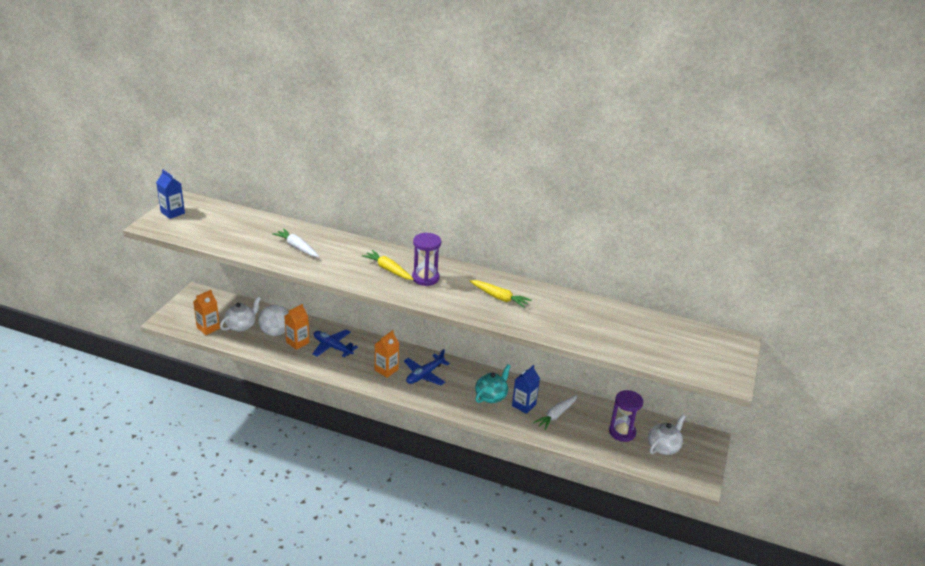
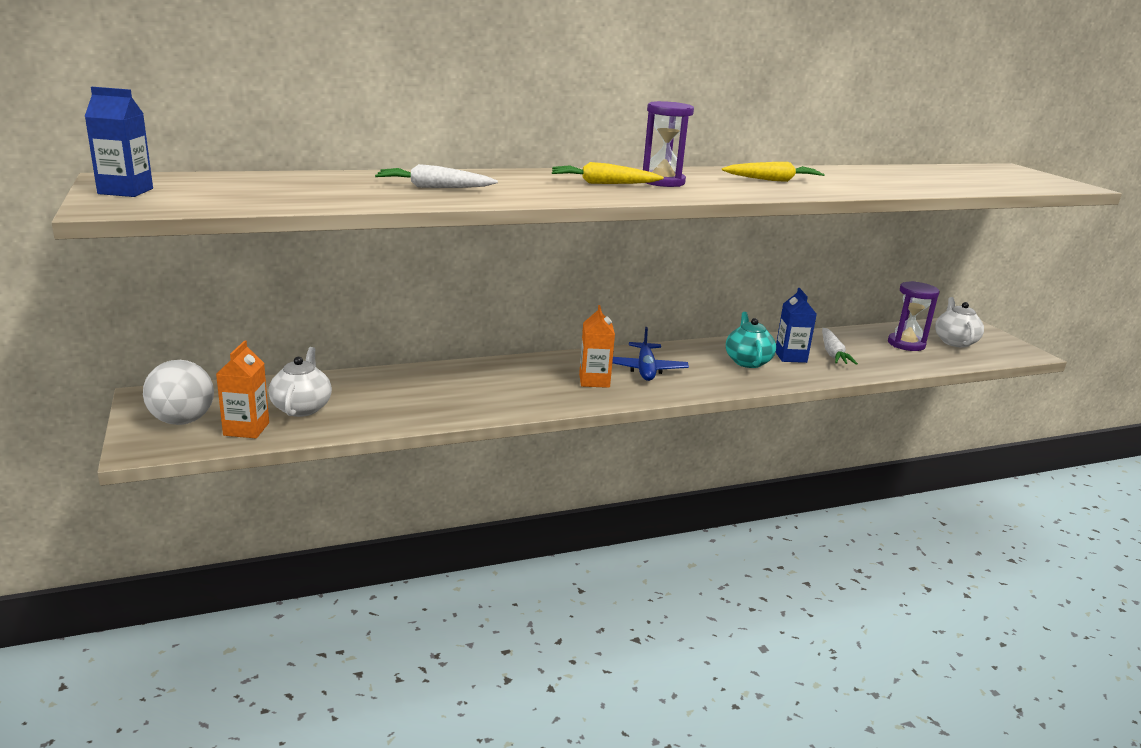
camera: 40 degrees left, 10 degrees down
white ball [258,305,289,336] -> white ball moved to [143,360,214,425]
orange carton [284,304,310,350] -> none
blue plane [312,330,358,357] -> none

